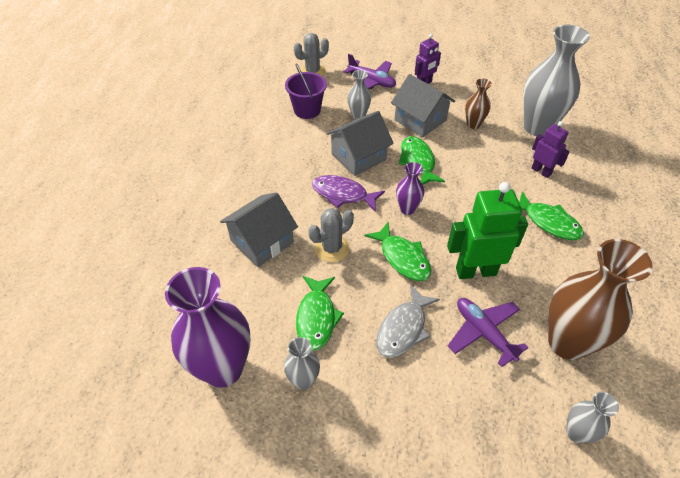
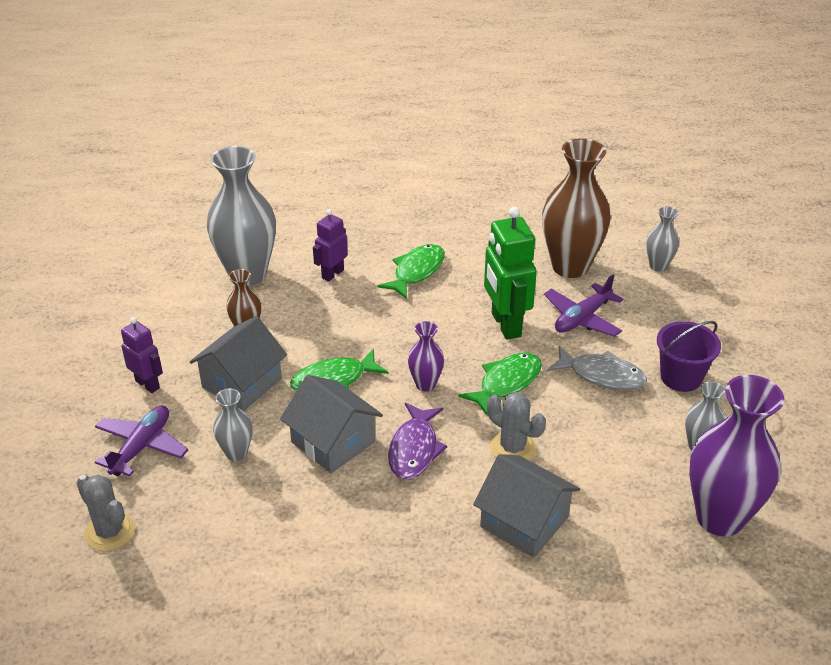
camera: 100 degrees left, 10 degrees down
purple bucket [285,63,327,119] -> purple bucket moved to [657,321,721,392]
green fish [296,276,344,351] -> none

